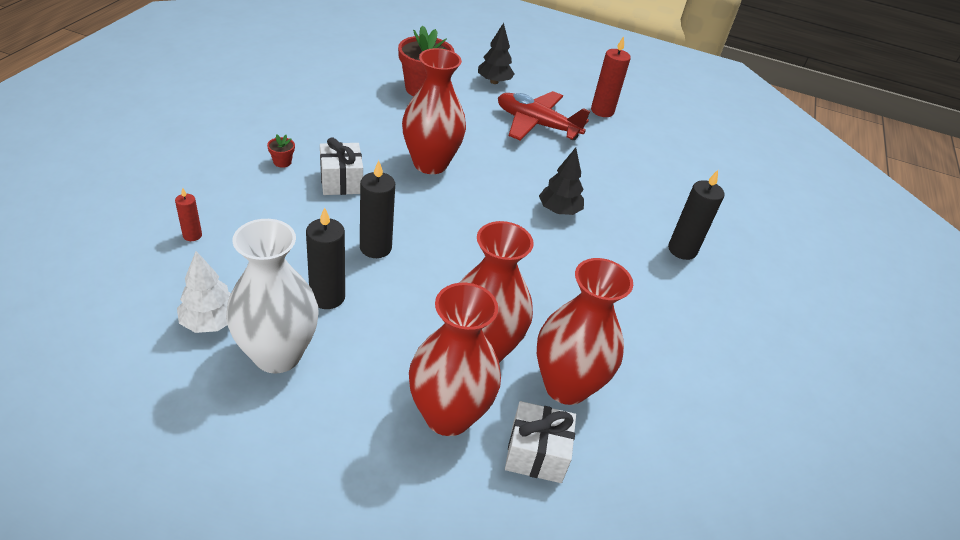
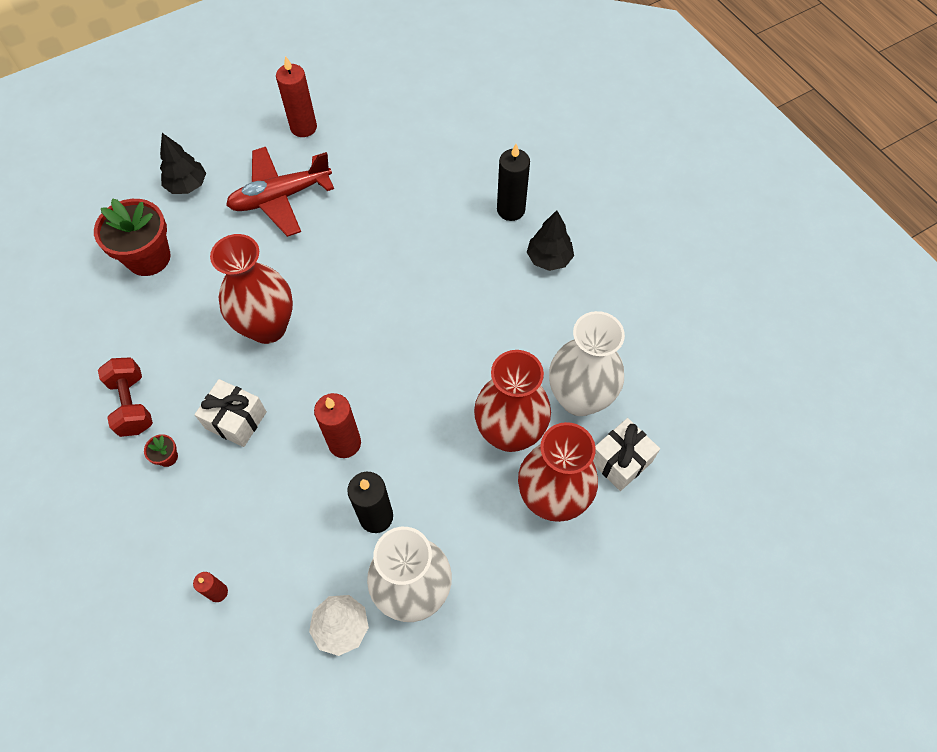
camera: 45 degrees left, 20 degrees up
black candle [360,160,395,258] -> red candle [314,393,361,458]
red vase [537,258,633,405] -> white vase [549,311,625,416]
black tree [539,148,584,215] -> black tree moved to [527,210,574,271]
none -> red dumbbell [98,358,153,437]

